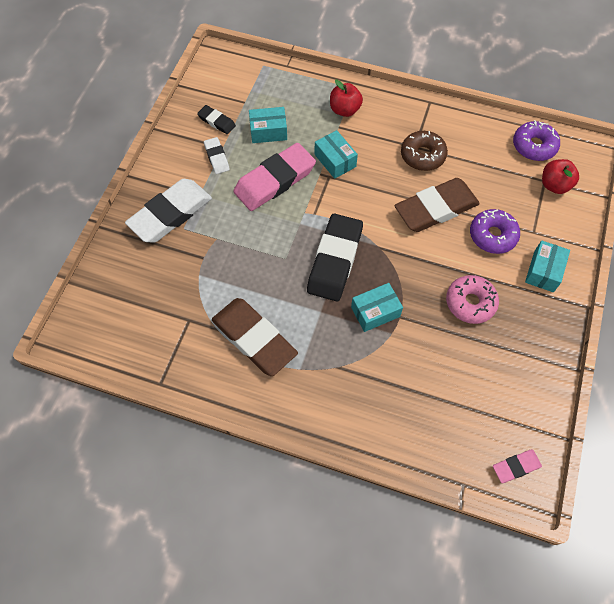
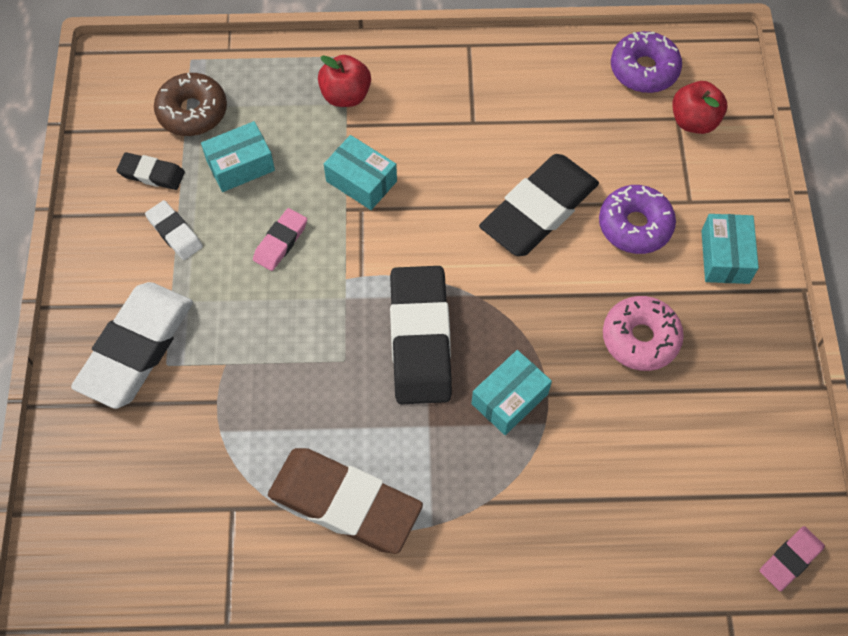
camera: 20 degrees left, 0 degrees up
pink eraser [233,143,316,211] -> pink eraser [253,208,307,271], size x0.48
brown eraser [394,178,480,232] -> black eraser [479,154,599,256]
brown donut [401,131,448,171] -> brown donut moved to [154,73,227,136]

